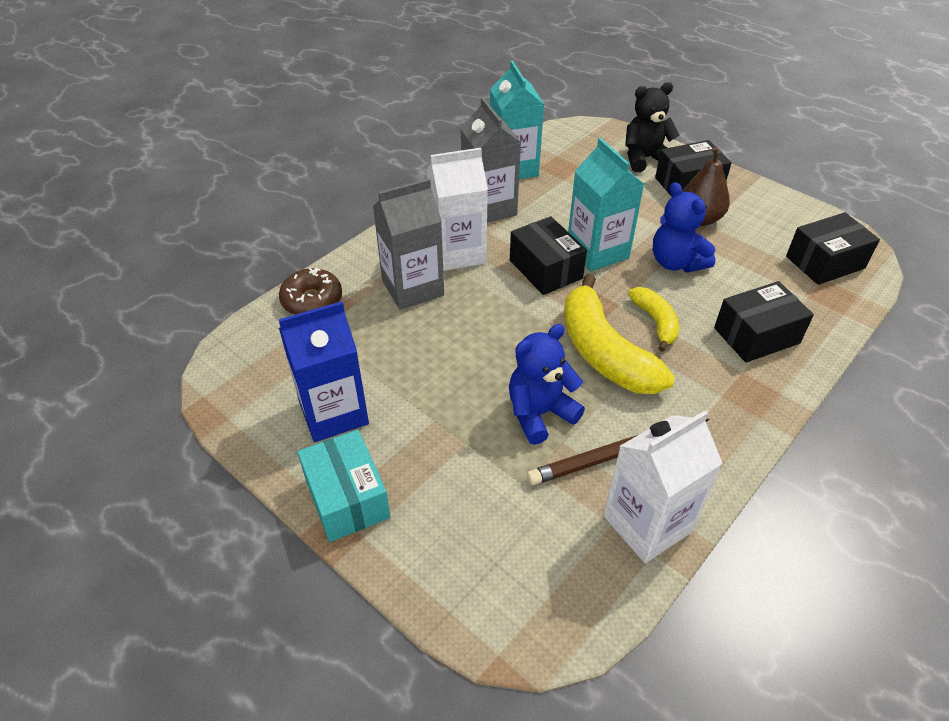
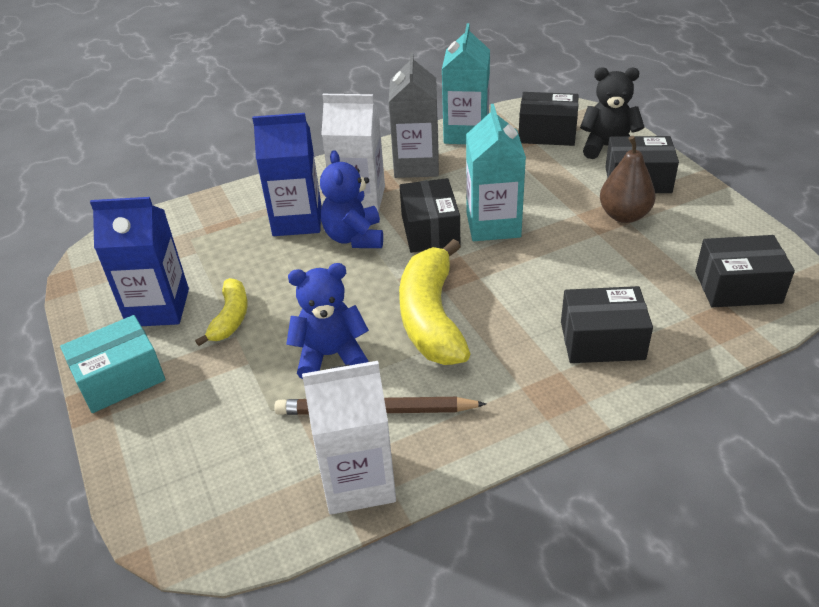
camera: 25 degrees right, 5 degrees down
brown donut [279,268,342,315] -> none
turquoise box [298,430,391,542] -> turquoise box turned 60 degrees clockwise [60,315,166,413]
grey carton [373,179,444,310] -> blue carton [252,113,321,236]
yellow banana [628,287,679,352] -> yellow banana moved to [195,278,248,346]
blue teddy bear [653,182,716,273] -> blue teddy bear moved to [320,150,383,248]
none -> black box [519,92,579,146]

